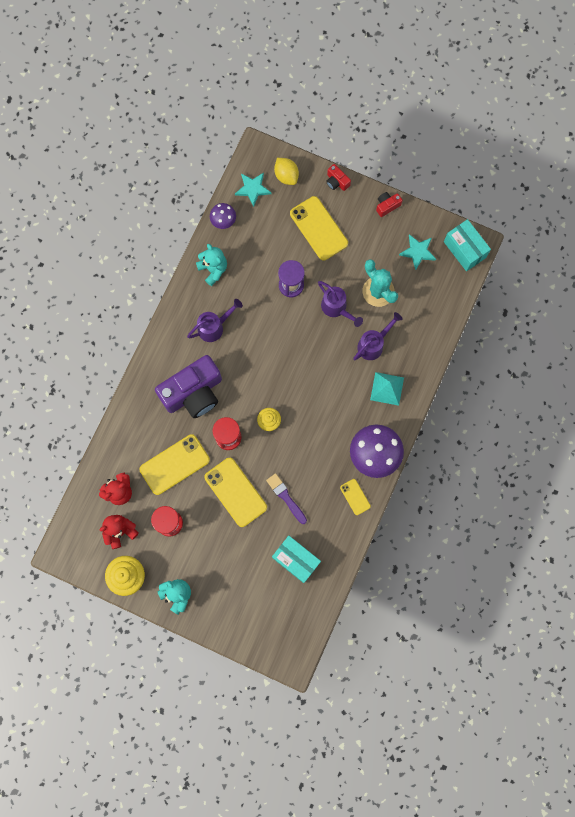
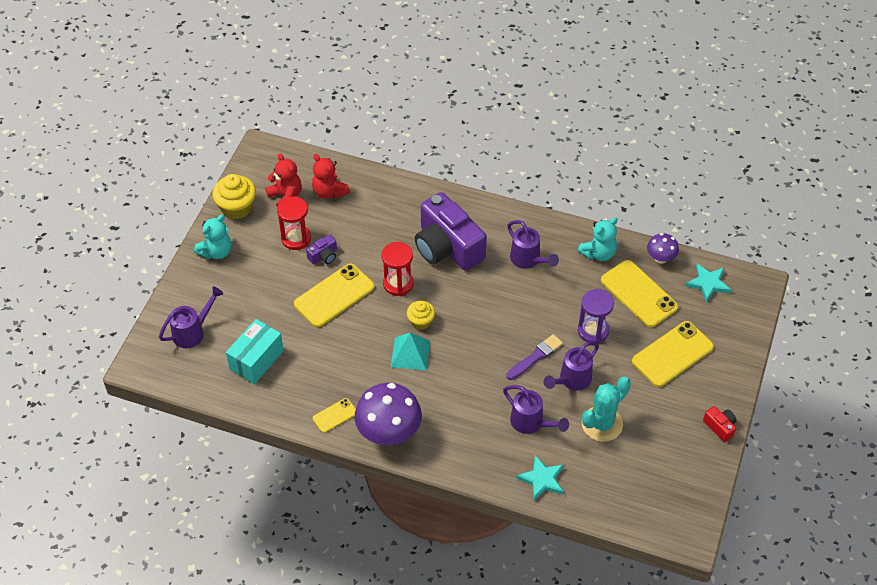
camera: 85 degrees right, 25 degrees down
yellow phone [139,434,210,495] -> yellow phone moved to [601,260,678,327]
purple brush [266,473,307,524] -> purple brush moved to [506,334,563,380]
yellow lemon [274,158,299,185] -> none
red camera [326,164,351,191] -> none
turquoise pyramid [370,372,404,406] -> turquoise pyramid moved to [391,333,430,370]
turquoise star [399,234,436,270] -> turquoise star moved to [516,455,564,501]
turquoise box [444,219,491,271] -> none
none -> purple watering can [159,287,223,348]
none -> purple camera [306,234,337,265]

